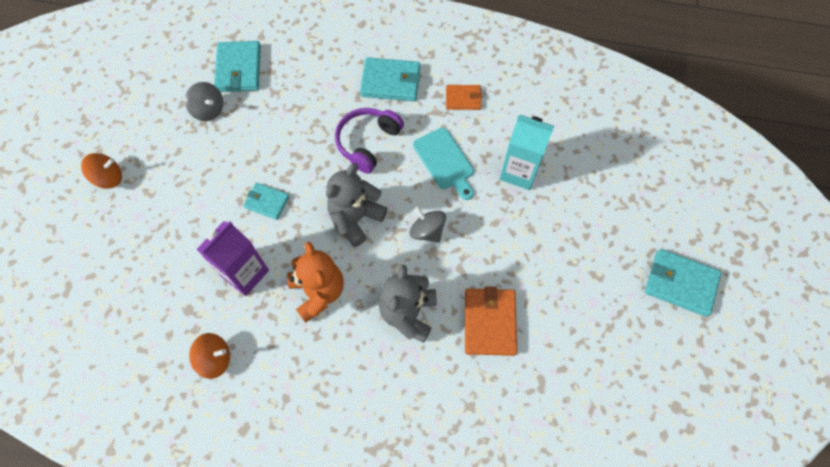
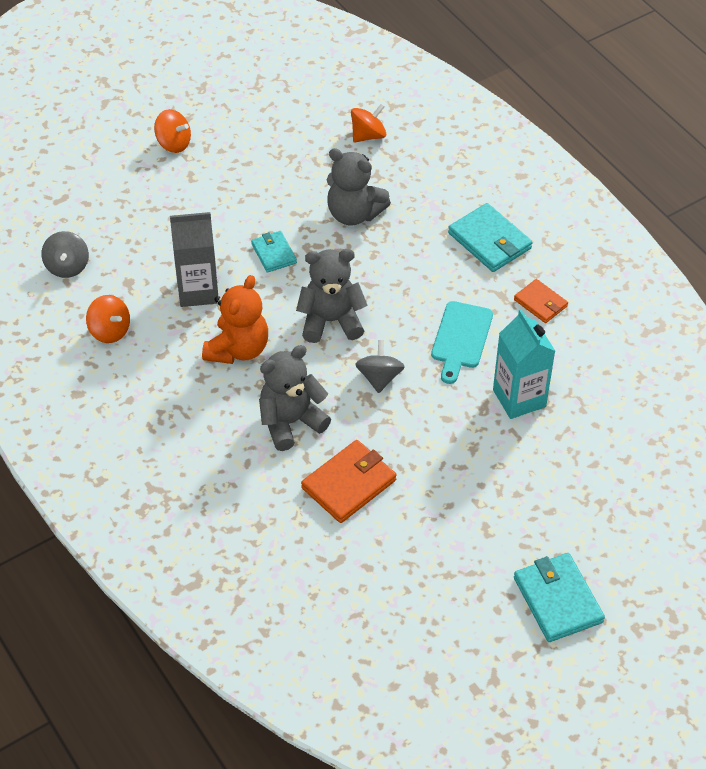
camera: 45 degrees right, 15 degrees down
grey spinning top [185,82,223,121] -> grey spinning top moved to [41,231,89,278]
purple carton [197,221,269,296] -> grey carton [170,212,218,307]
turquoise wallet [214,41,261,92] -> orange spinning top [351,104,386,143]
purple headphones [335,108,404,174] -> none
none -> grey teddy bear [327,148,391,226]

